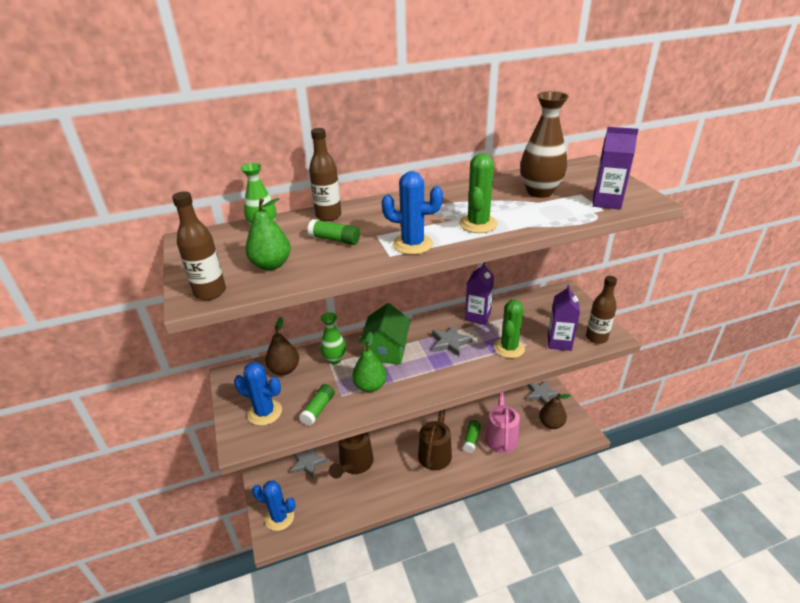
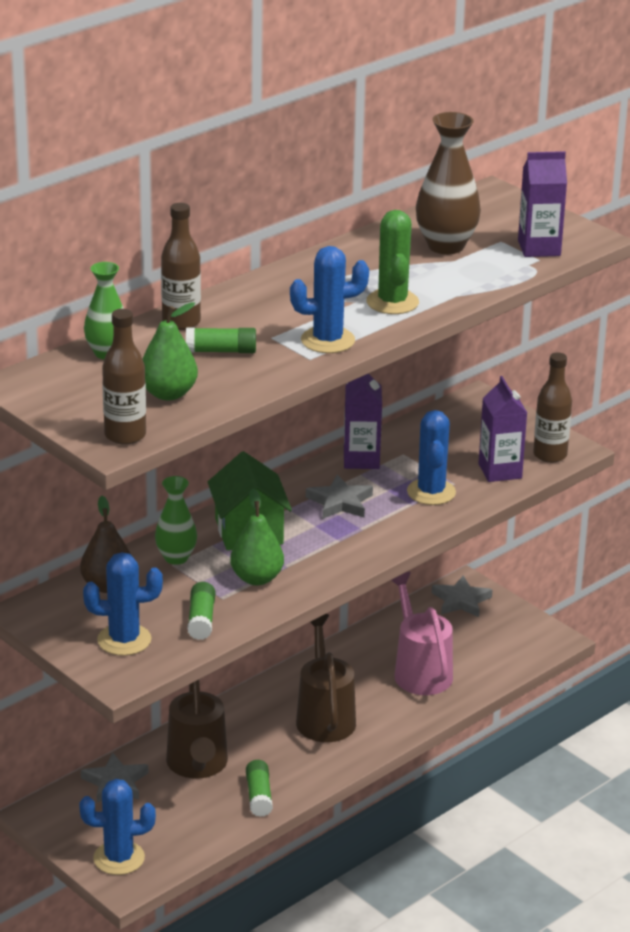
camera: 25 degrees left, 5 degrees down
green glue stick [463,420,481,453] -> green glue stick moved to [246,760,273,817]
green cactus [494,300,525,358] -> blue cactus [407,410,456,505]
brown pear [539,393,571,429] -> none

